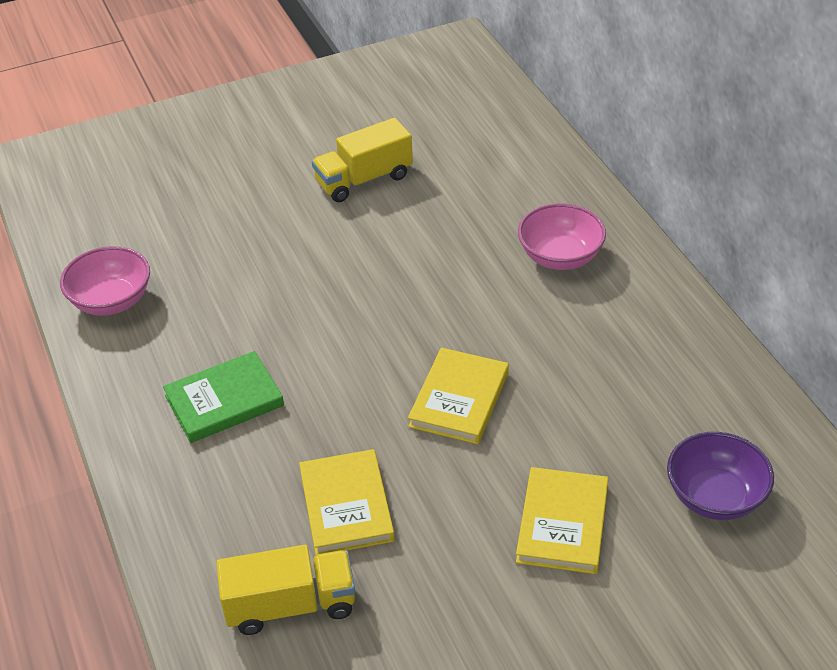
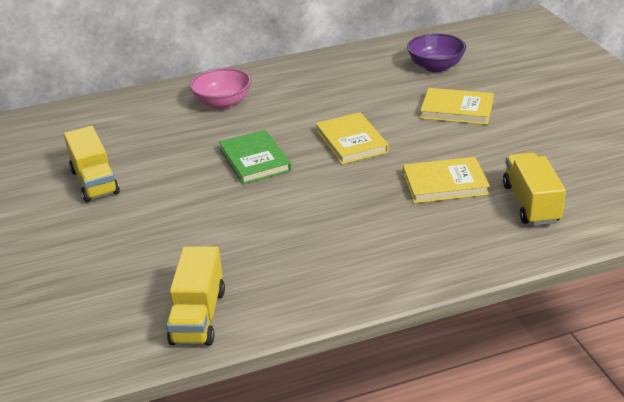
camera: 85 degrees left, 10 degrees down
pink bowl [60,246,150,316] -> yellow truck [166,246,225,346]
green book [163,351,284,443] -> green book moved to [219,130,292,184]
yellow book [408,348,509,444] -> yellow book turned 45 degrees clockwise [316,112,389,164]

